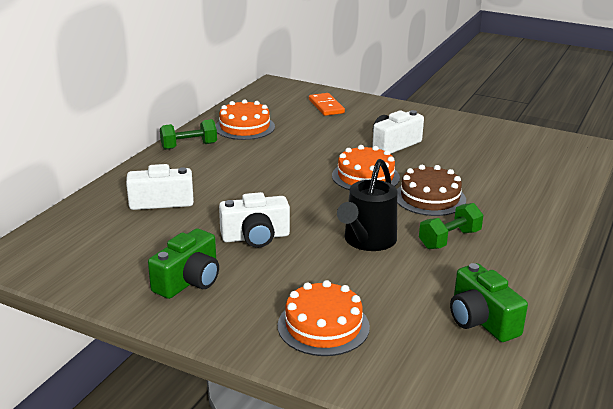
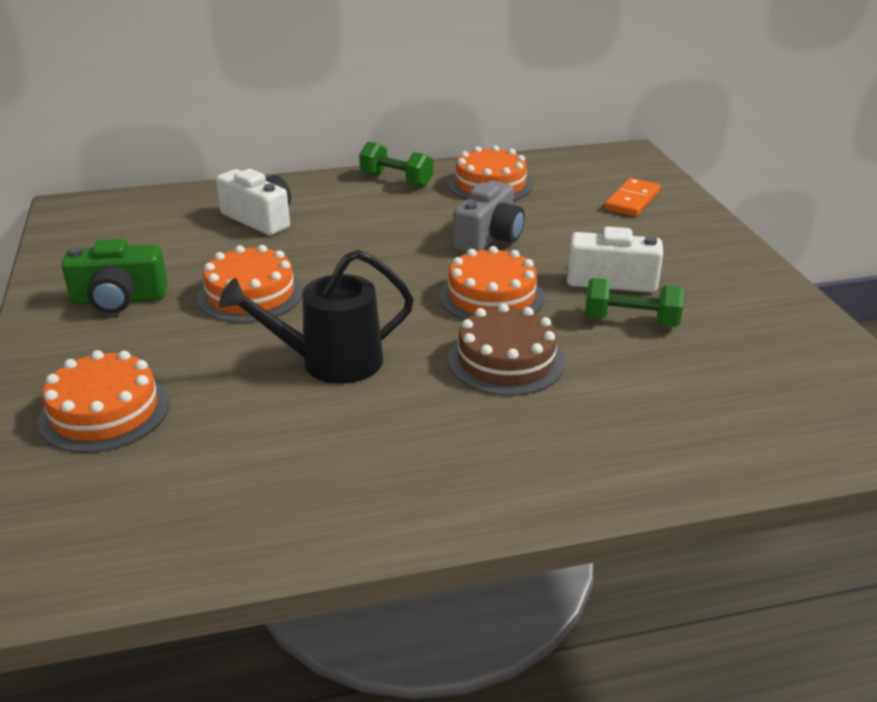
camera: 50 degrees right, 5 degrees up
white camera [219,192,290,248] -> orange cake [197,245,303,323]
green dumbbell [419,203,483,249] -> green dumbbell moved to [585,278,684,327]
green camera [450,263,528,342] -> none
none -> grey camera [453,180,525,252]

